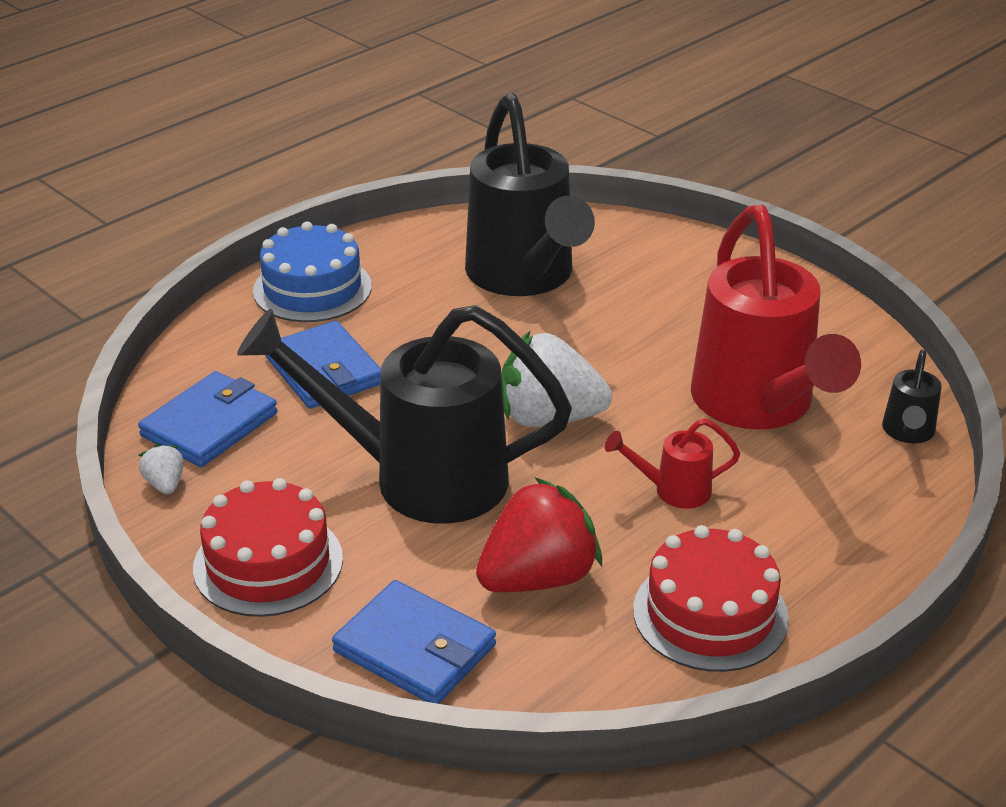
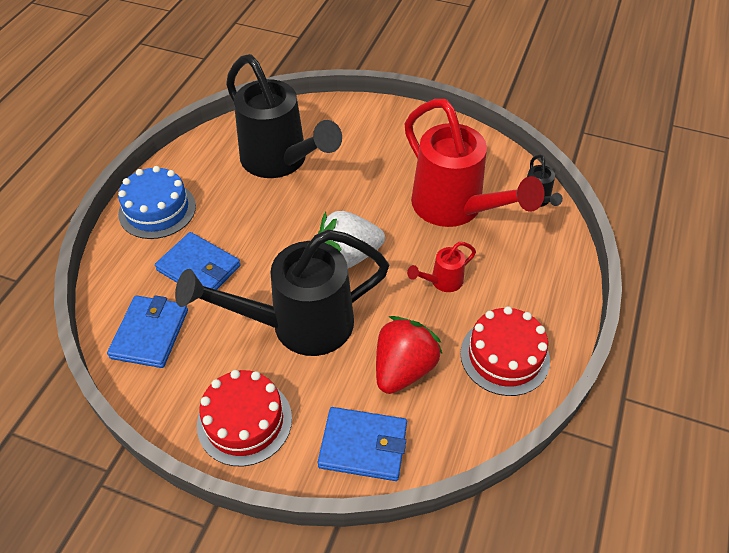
camera: 25 degrees left, 15 degrees up
white strawberry [139,443,184,494] -> none

